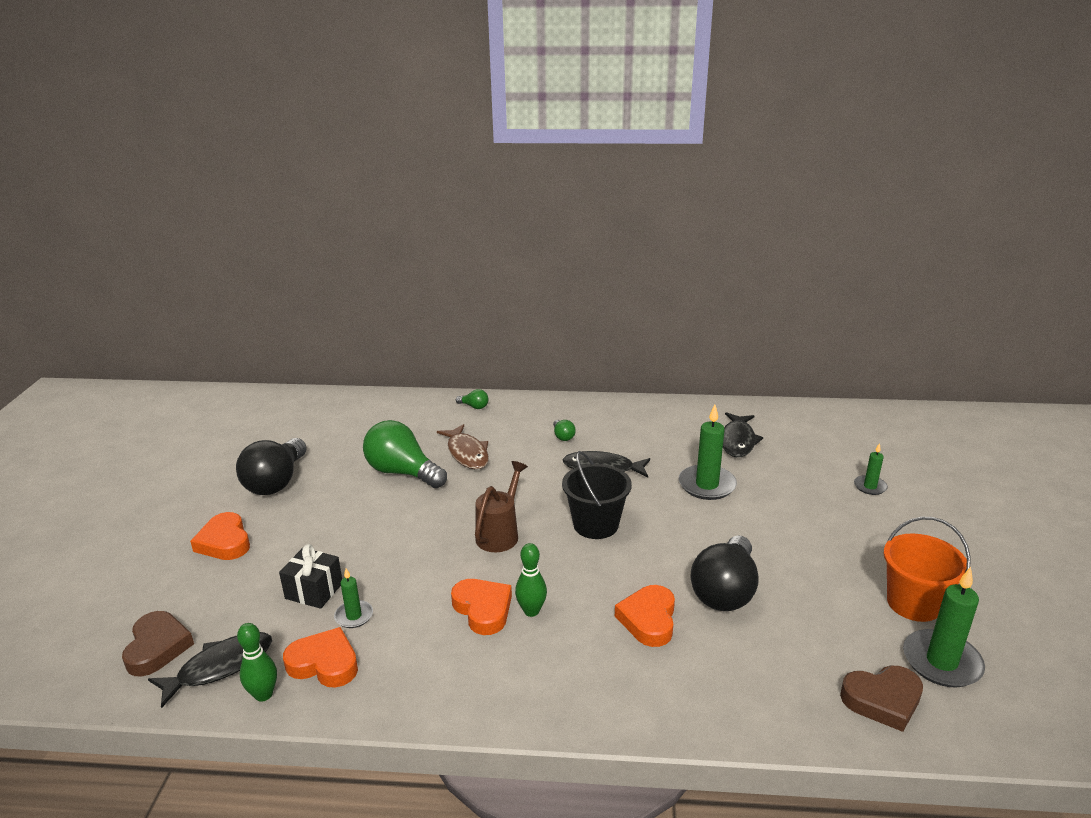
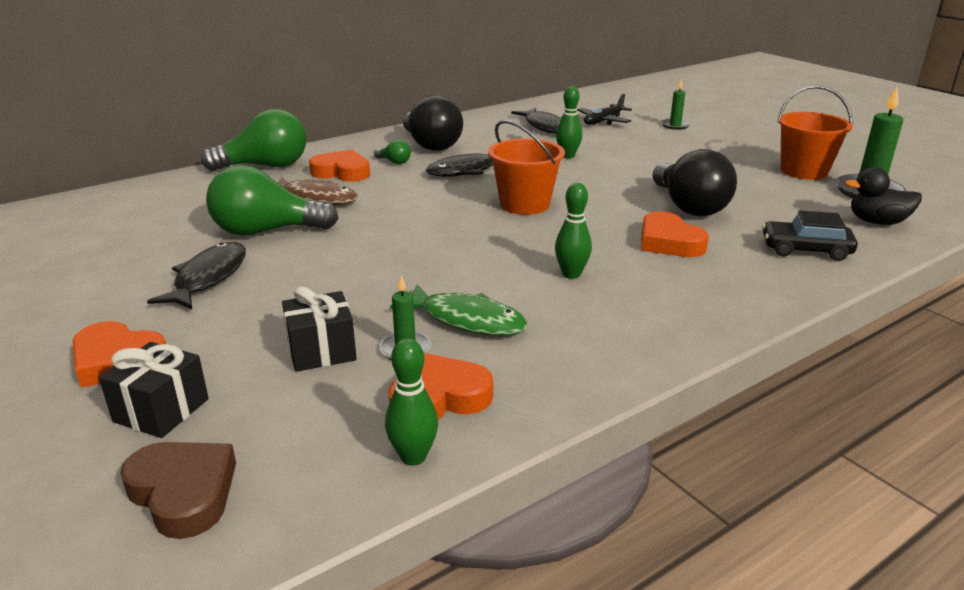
camera: 40 degrees left, 0 degrees up
black fish [148,632,272,708] -> black fish moved to [147,242,246,309]
black light bulb [236,438,307,495] -> black light bulb moved to [403,95,463,151]
orange heart [451,579,512,635] -> orange heart moved to [309,150,370,182]
green light bulb [456,389,488,409] -> green light bulb [201,109,306,171], size x2.34
brown watering can [475,461,528,552] -> none
black bucket [562,451,632,539] -> orange bucket [488,120,565,215]
green candle [679,405,737,500] -> green bowling pin [556,86,582,158]
brown heart [840,666,923,732] -> black duck [844,167,922,225]
none -> black gift [99,342,209,438]
none -> green fish [390,284,528,336]
none -> black plane [577,94,632,125]
none -> black car [762,210,858,261]

